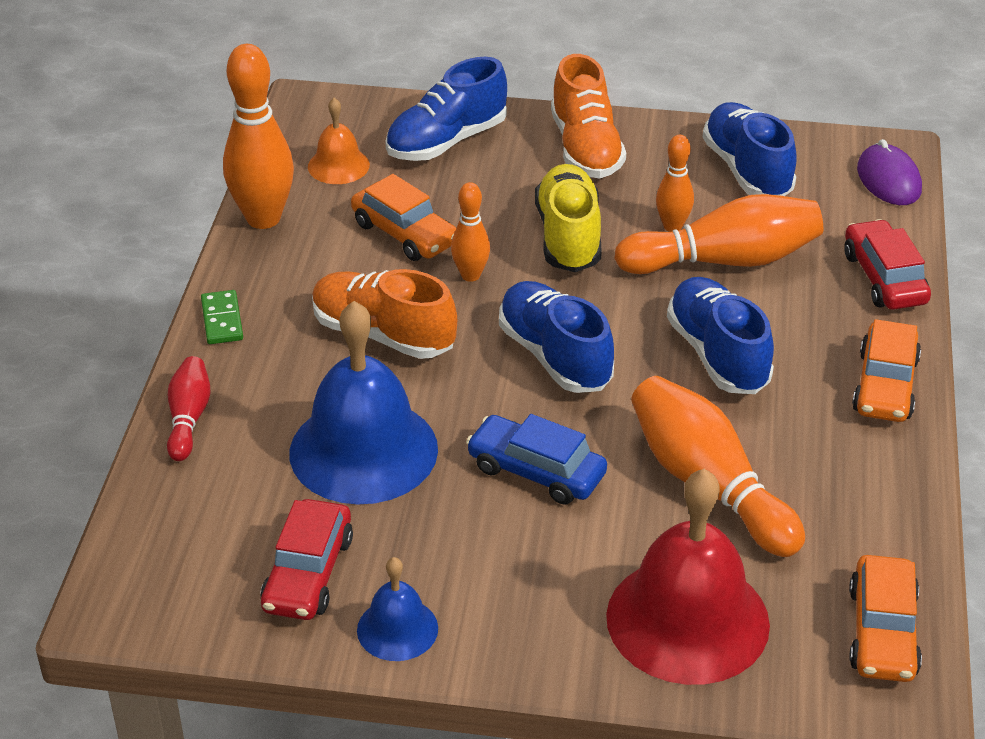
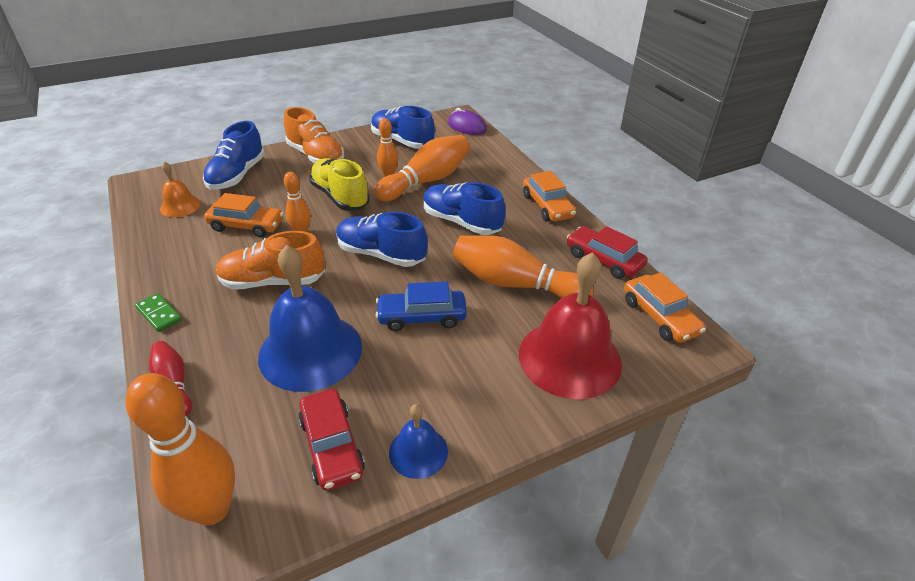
camera: 35 degrees left, 0 degrees up
orange bowling pin [223,44,294,229] -> orange bowling pin moved to [125,373,235,526]
red car [844,219,931,310] -> red car moved to [567,226,647,279]

